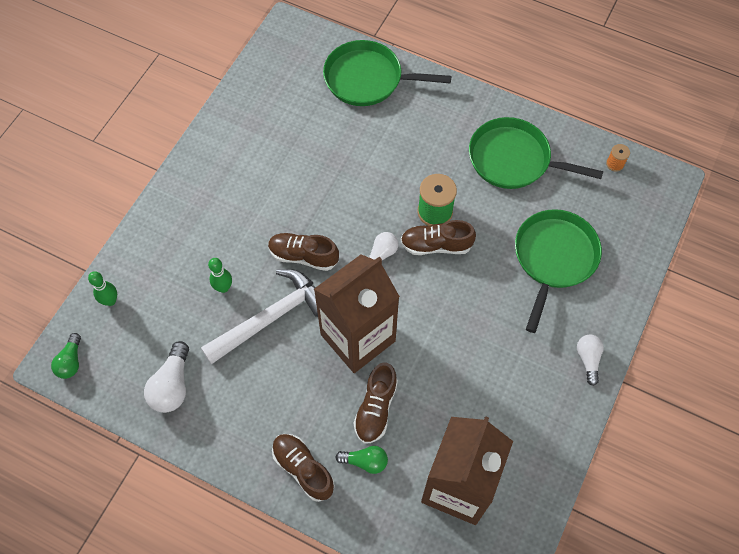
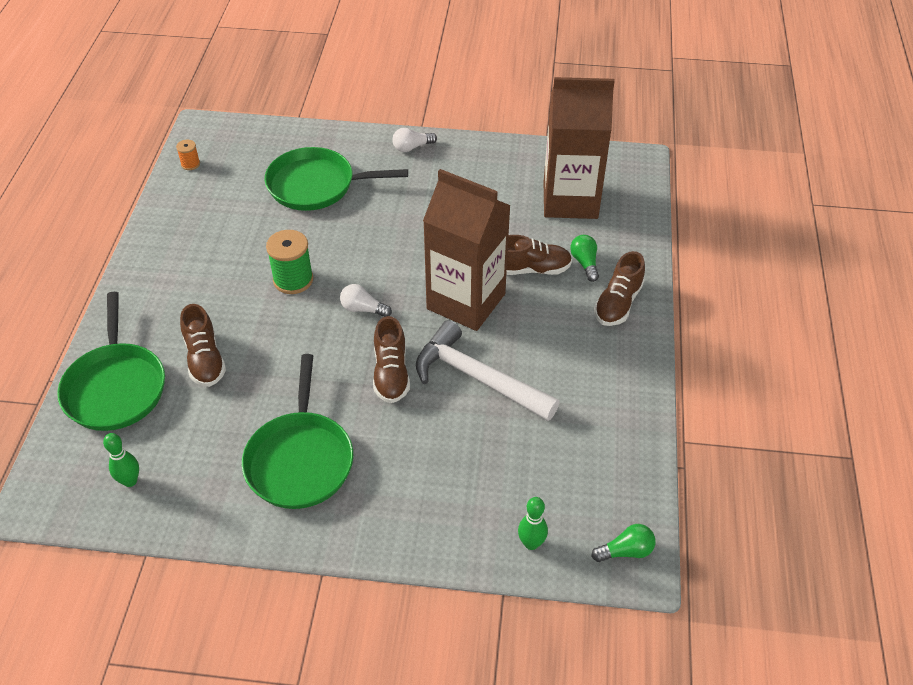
camera: 110 degrees left, 15 degrees down
white light bulb [144,341,189,413] -> none
green bowling pin [208,258,232,293] -> green bowling pin moved to [103,433,139,487]
brown shoe [401,220,476,255] -> brown shoe moved to [180,304,226,387]
green pan [469,117,603,189] -> green pan moved to [242,354,353,509]

